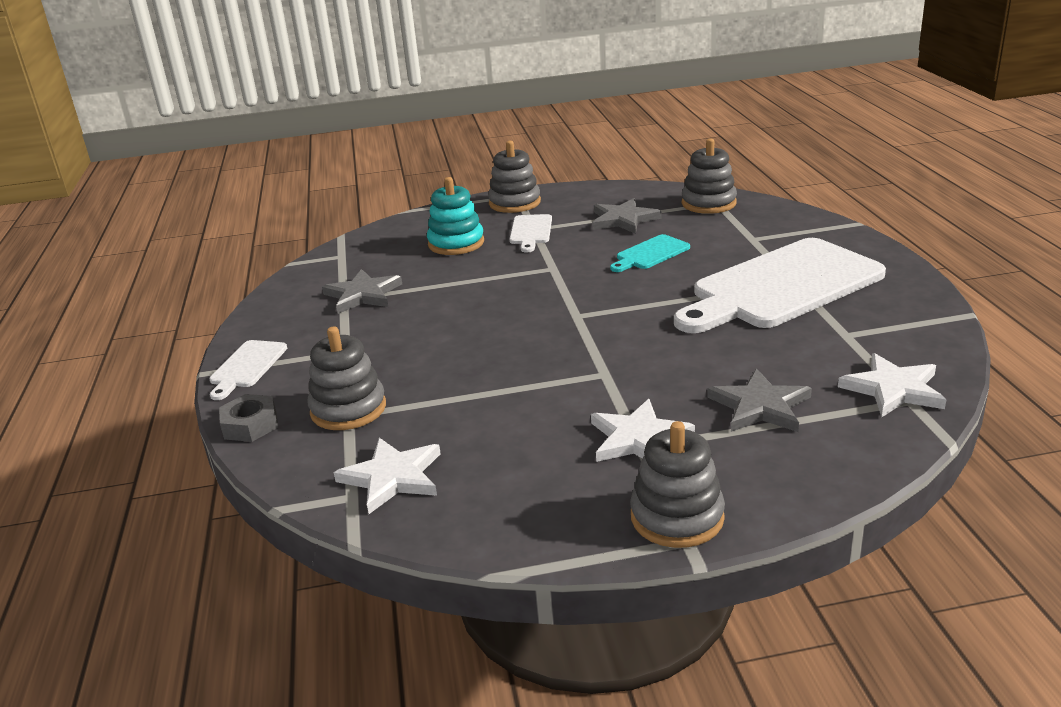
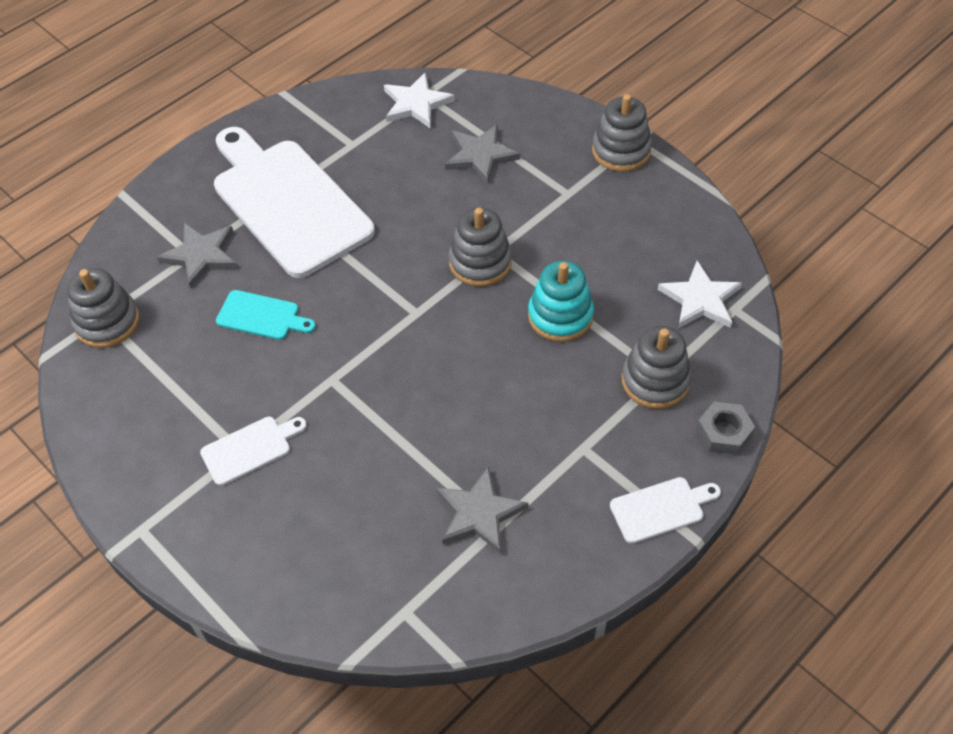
camera: 125 degrees left, 25 degrees up
turquoise stacking toy [427,177,484,255] -> turquoise stacking toy moved to [528,261,594,342]
grey stacking toy [488,141,541,213] -> grey stacking toy moved to [449,208,512,286]
white star [591,399,695,462] -> none
grey star [592,198,662,234] -> grey star moved to [157,223,238,288]
white cutting board [674,238,886,333] -> white cutting board turned 150 degrees counterclockwise [214,127,375,278]

